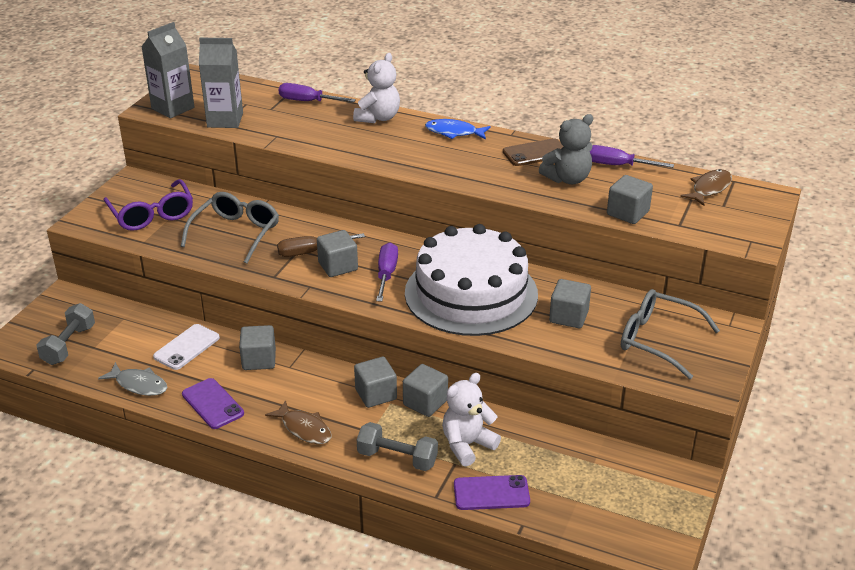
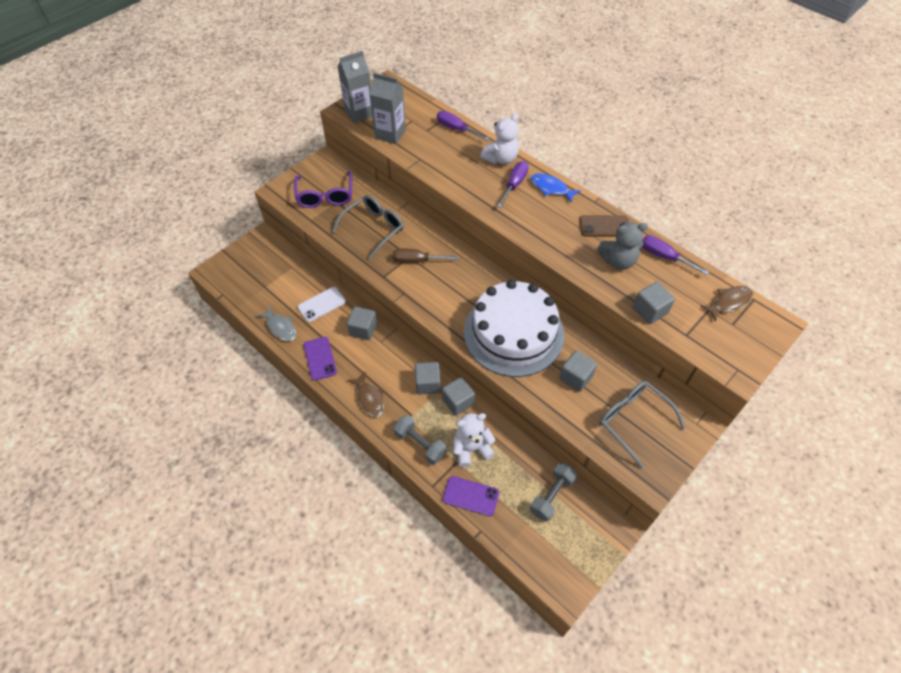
camera: 20 degrees right, 20 degrees up
grey dumbbell [37,303,95,365] -> grey dumbbell moved to [530,462,578,522]
grey cube [317,230,358,277] -> none
purple screwdriver [376,243,398,302] -> purple screwdriver moved to [497,161,529,208]

